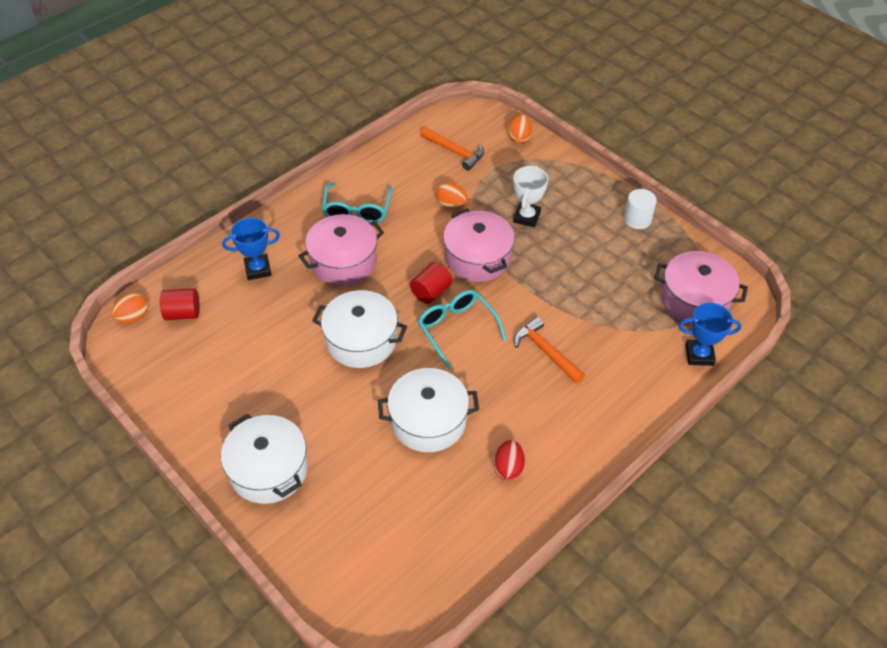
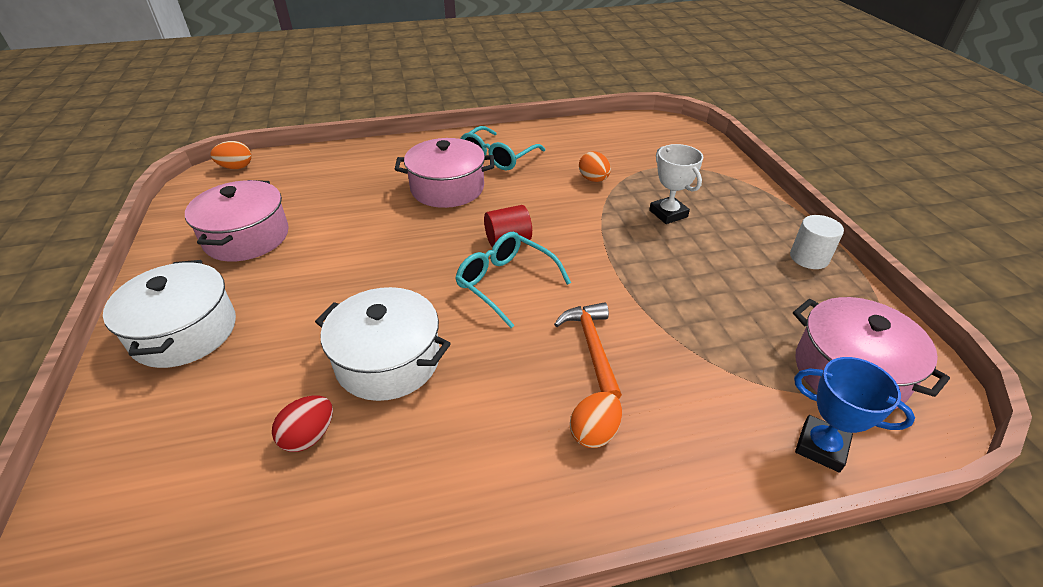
camera: 30 degrees right, 10 degrees down
red cylinder [160,288,200,320] -> none
blue trophy [222,218,280,280] -> none
white pot [312,290,407,368] -> none
turquoise glasses [418,290,506,369] -> turquoise glasses turned 45 degrees counterclockwise [455,232,571,328]
orange hammer [421,127,484,171] -> none
pink pot [443,209,515,282] -> pink pot moved to [185,180,289,262]
red egg [494,440,525,480] -> red egg moved to [272,396,333,452]
orange egg [508,115,532,143] -> orange egg moved to [570,392,622,448]
white trophy [513,166,548,227] -> white trophy turned 75 degrees counterclockwise [649,144,703,224]

